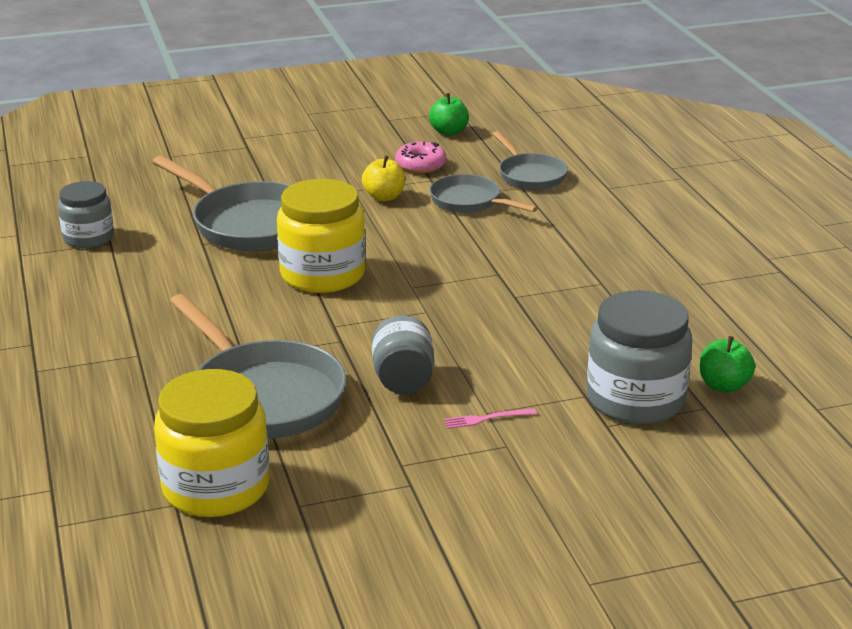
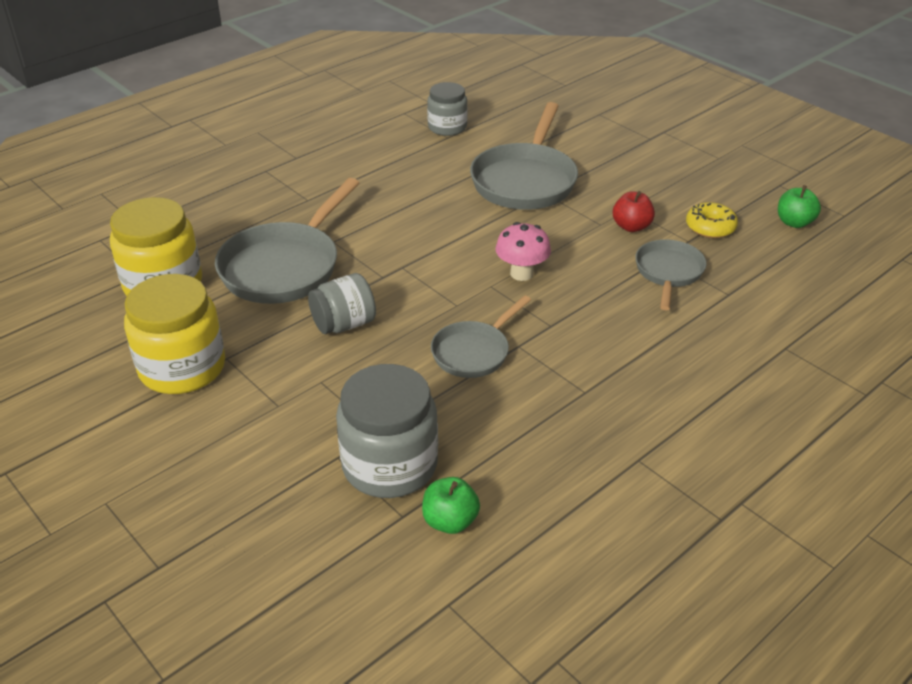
camera: 65 degrees right, 10 degrees up
yellow jar [277,179,366,293] -> yellow jar moved to [124,274,225,394]
yellow apple [362,155,405,201] -> red apple [613,191,655,232]
pink donut [395,142,446,173] -> yellow donut [686,202,738,238]
pink fork [444,408,537,429] -> none
grey pan [493,131,568,190] -> grey pan moved to [431,295,531,378]
none -> pink mushroom [495,222,551,281]

